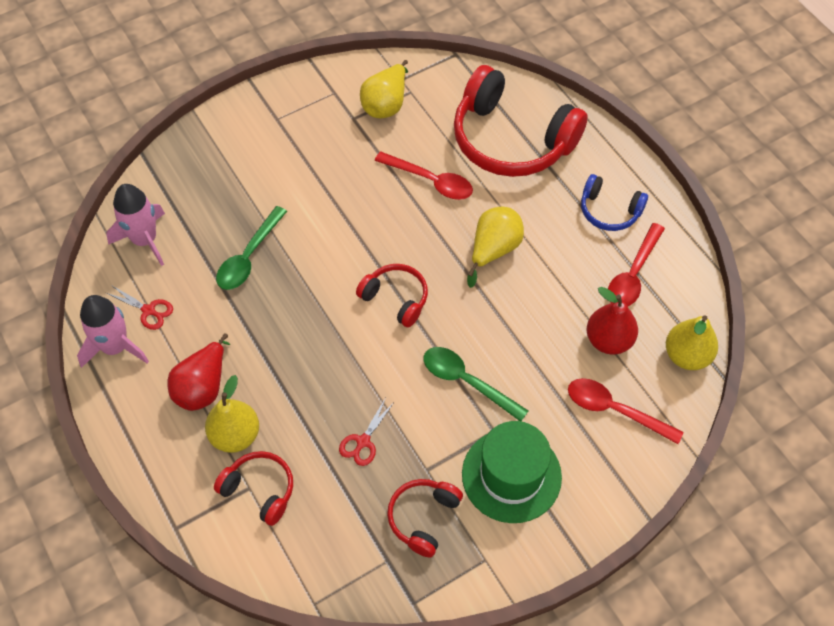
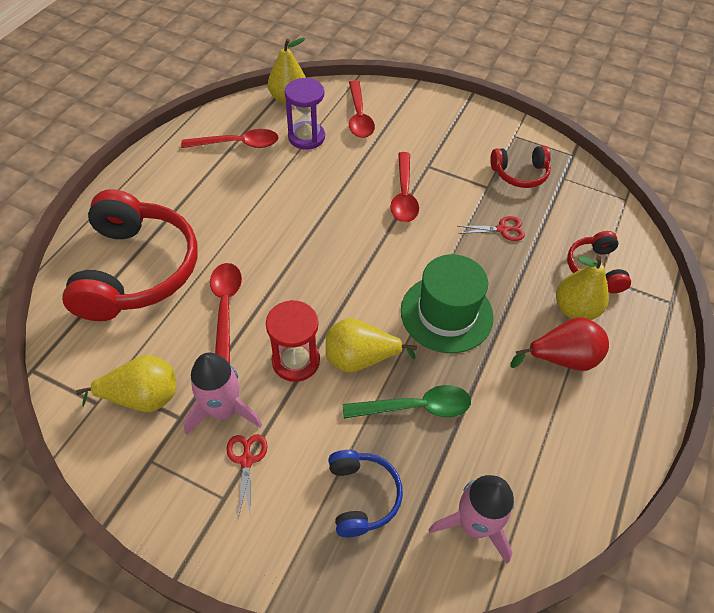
camera: 125 degrees left, 5 degrees down
pink rocket [77,295,149,368] -> pink rocket moved to [183,353,262,435]
red scissors [106,285,173,330] -> red scissors moved to [226,434,267,519]
red headphones [356,264,428,327] -> none
green spoon [424,347,529,421] -> red spoon [390,152,419,222]
green hat [462,421,562,523] -> green hat moved to [401,254,494,353]
yellow pear [467,207,524,288] -> yellow pear moved to [326,318,417,373]
blue headphones [581,174,648,231] -> blue headphones moved to [328,450,403,537]
red pear [587,287,638,354] -> purple hourglass [285,78,325,150]
none -> red hourglass [266,300,320,382]

